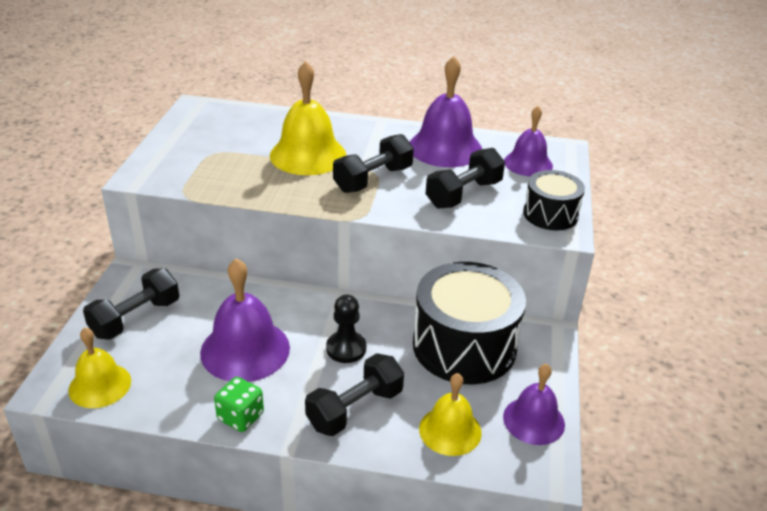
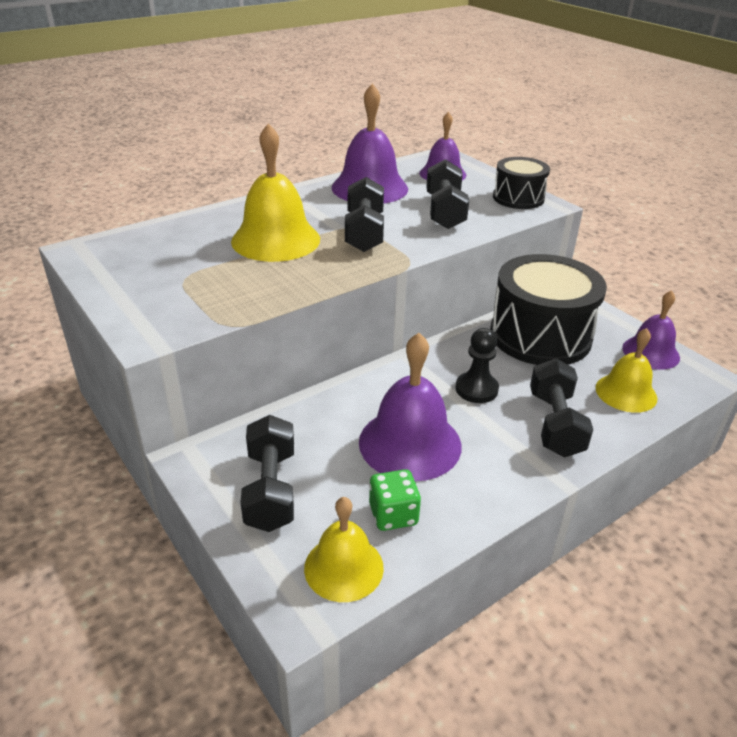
camera: 45 degrees left, 0 degrees up
green dice [214,377,264,432] -> green dice moved to [369,469,421,531]

